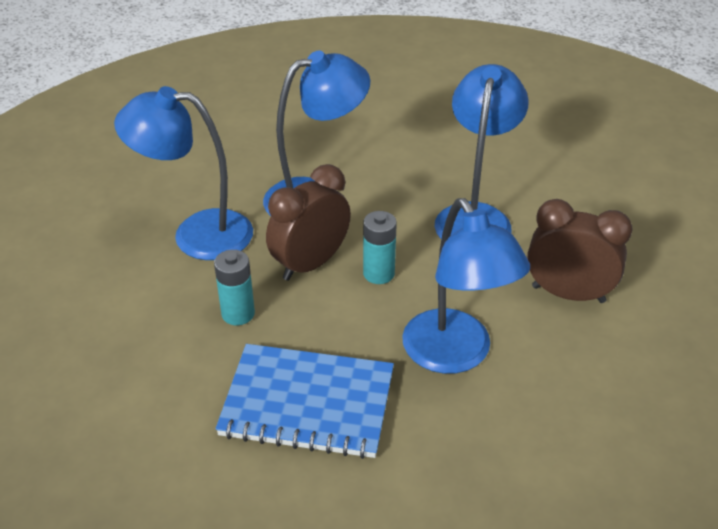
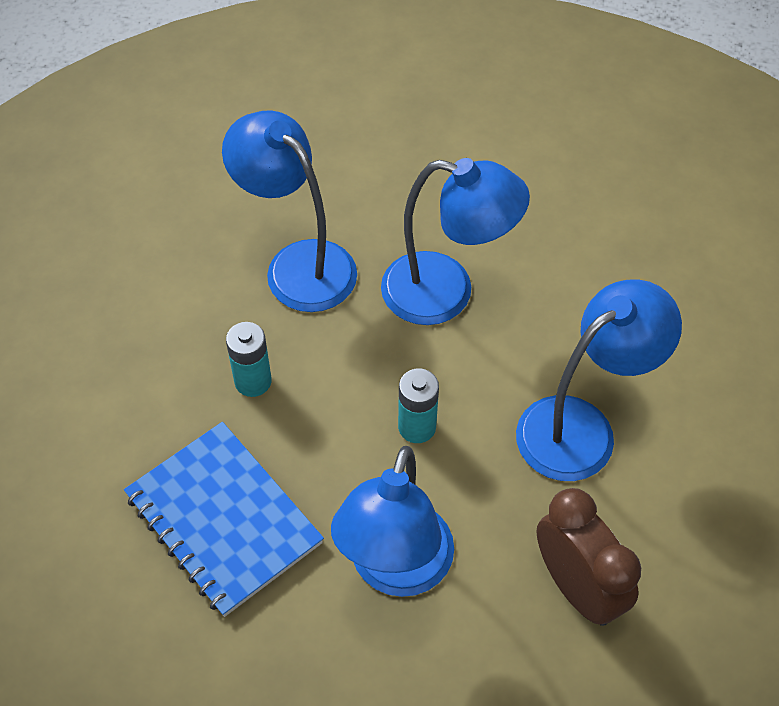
camera: 40 degrees right, 15 degrees up
brown clock [266,164,351,281] -> none

